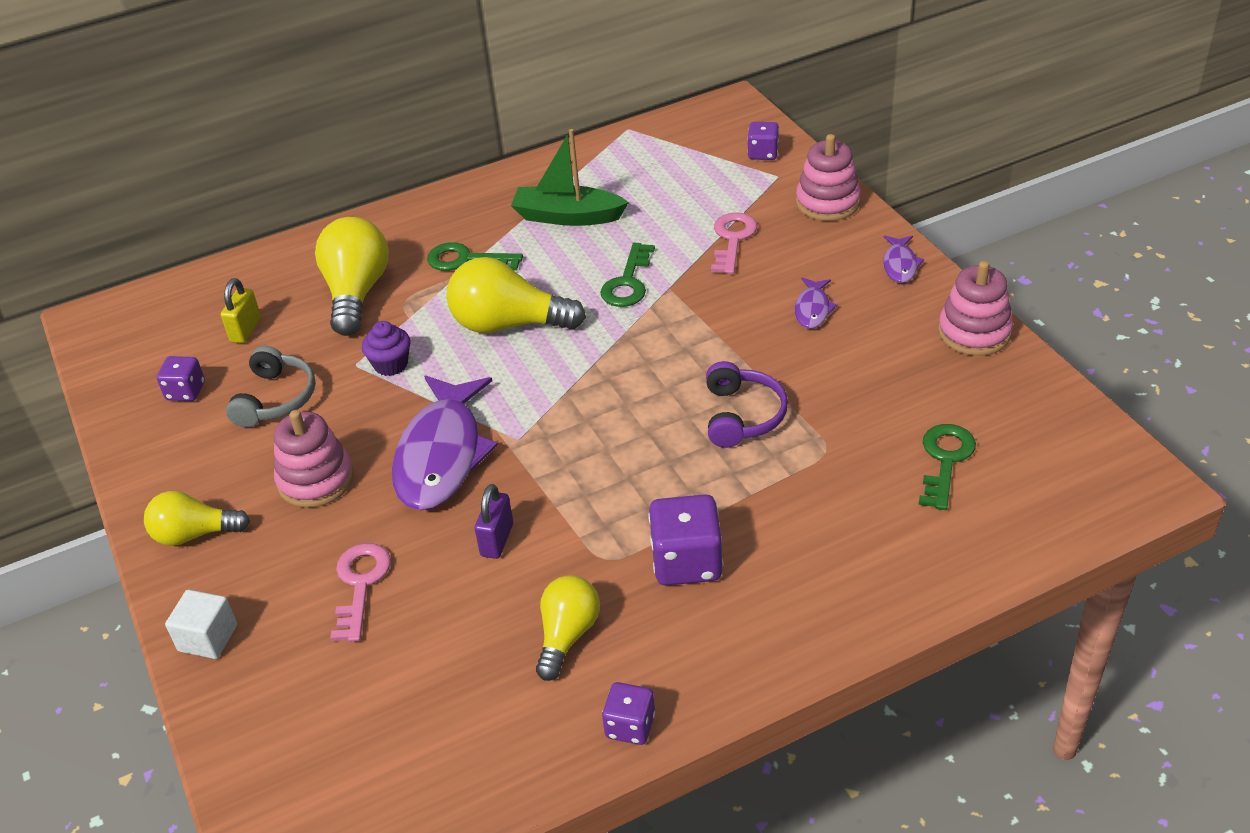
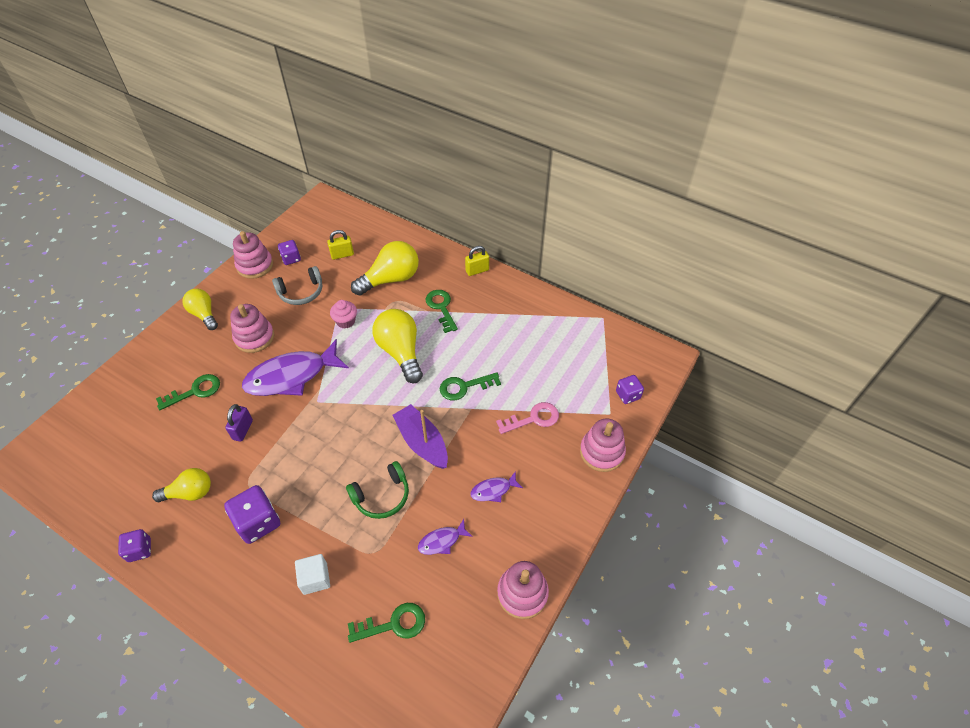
camera: 55 degrees right, 10 degrees up
white cube [165,590,237,659] -> white cube moved to [295,554,330,595]
pink key [330,543,391,642] -> green key [156,374,220,410]
purple cupcake [362,321,410,376] -> pink cupcake [330,300,357,329]
purple padlock [475,484,513,559] -> purple padlock turned 60 degrees counterclockwise [225,404,253,442]
green boat [511,129,629,226] -> none
purple headphones [706,361,788,448] -> green headphones [346,461,409,519]
purple fish [883,236,924,283] -> purple fish moved to [418,519,473,555]
none -> pink stacking toy [233,231,273,279]
none -> purple boat [392,404,448,469]
none -> yellow padlock [465,246,489,276]

